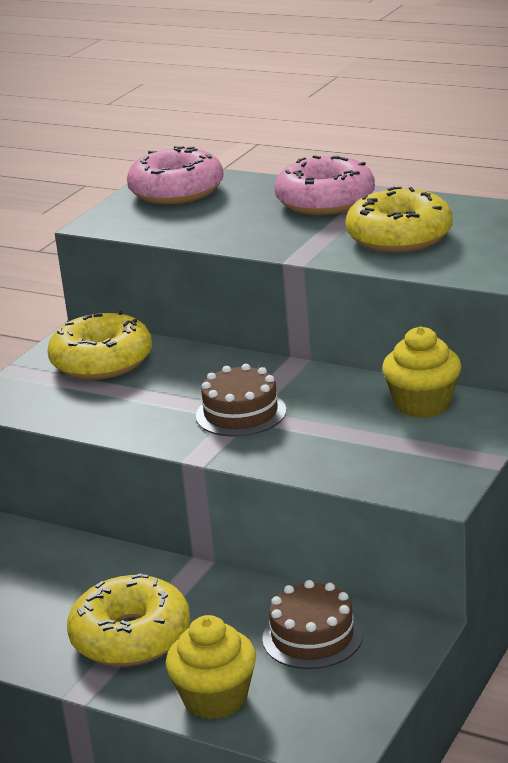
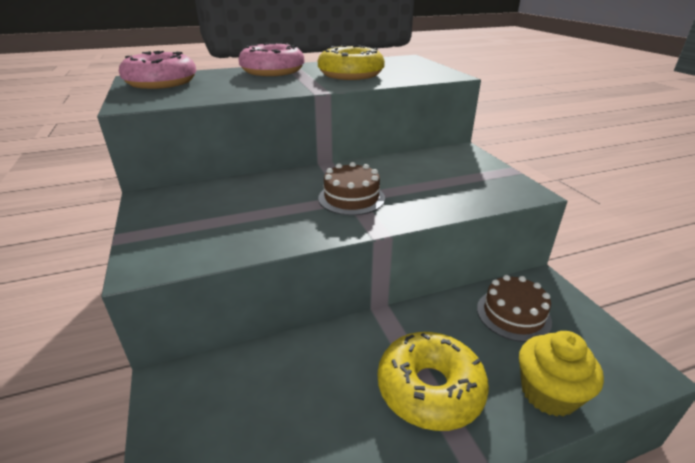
camera: 50 degrees left, 5 degrees up
yellow donut [48,311,152,380] -> none
yellow cupcake [382,326,461,418] -> none

